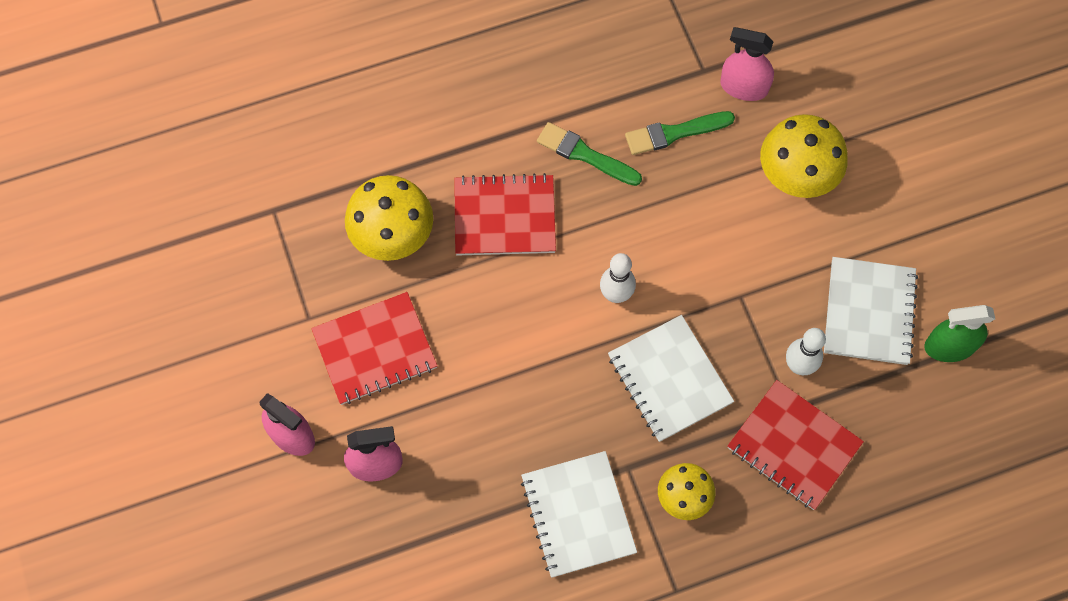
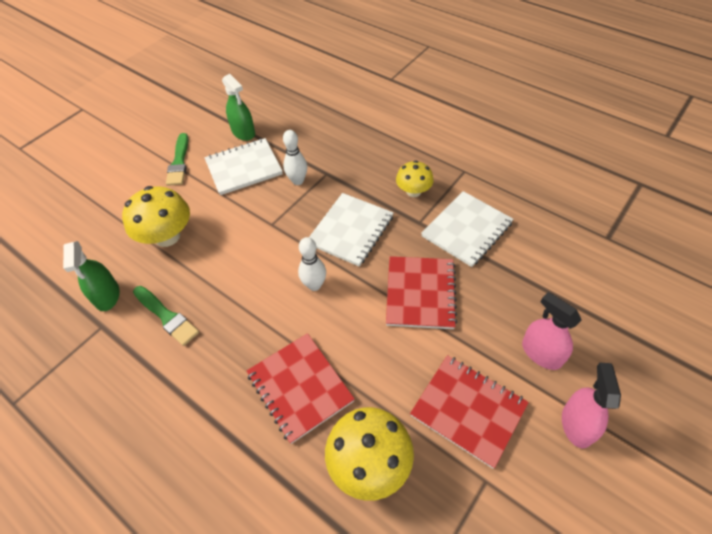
camera: 120 degrees left, 15 degrees down
green brush [537,122,642,186] -> green brush moved to [166,133,188,186]
pink spray bottle [720,27,774,101] -> green spray bottle [63,241,120,311]
red notebook [727,380,864,510] -> red notebook moved to [386,256,457,329]

